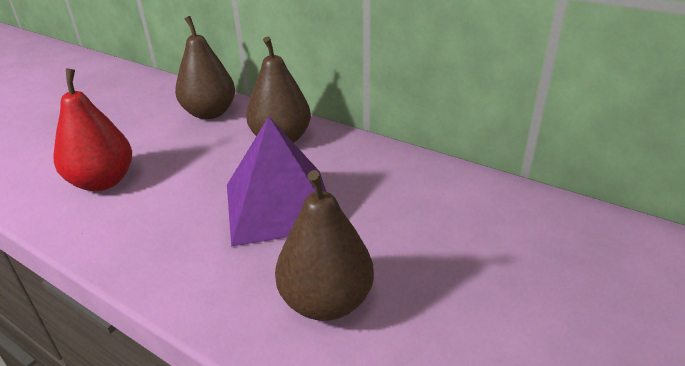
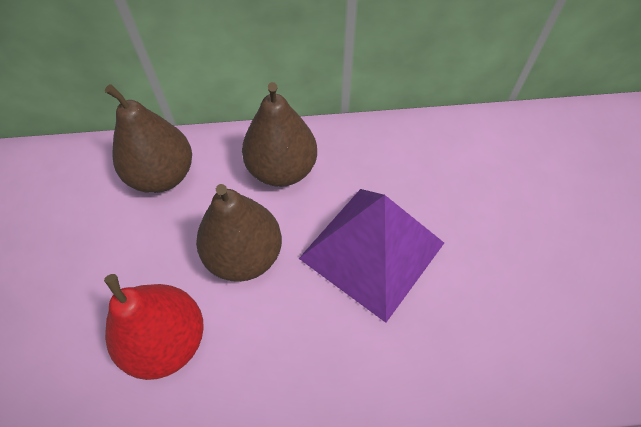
camera: 40 degrees left, 25 degrees up
brown pear [275,170,374,321] -> brown pear moved to [196,184,282,282]

